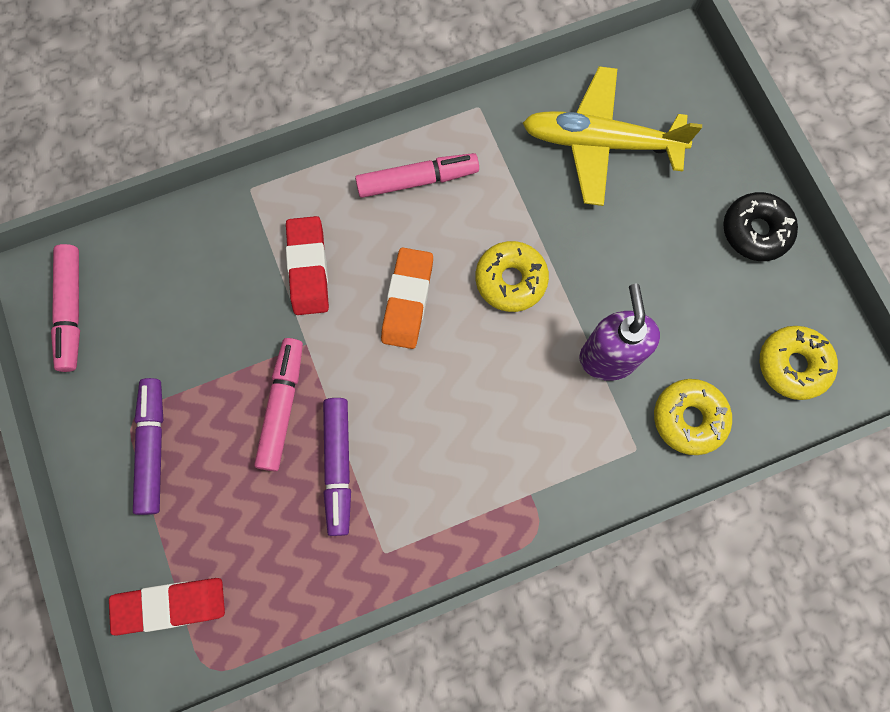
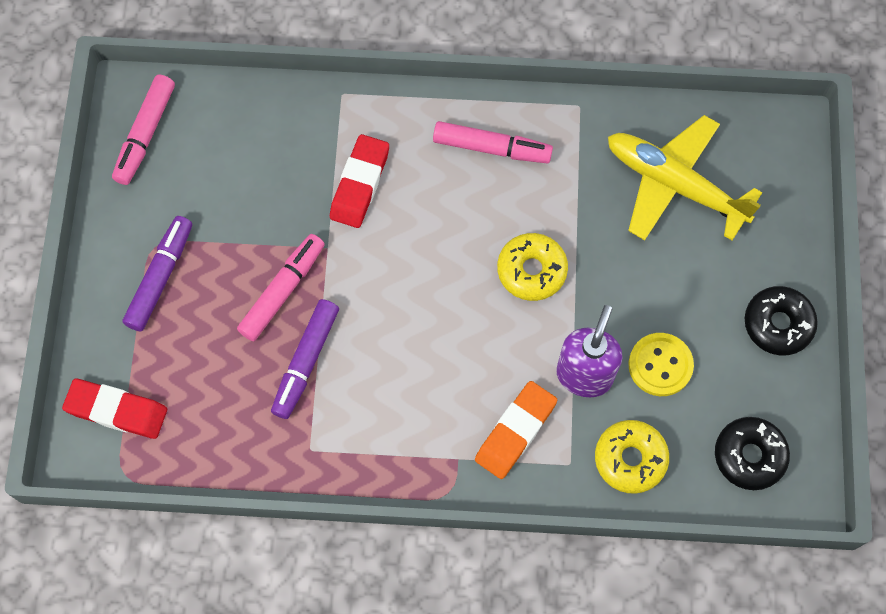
camera: 25 degrees right, 5 degrees down
orange eraser [381,248,433,349] -> orange eraser moved to [475,381,557,479]
yellow donut [760,326,838,400] -> black donut [715,417,790,490]
none -> yellow button [628,333,694,396]

